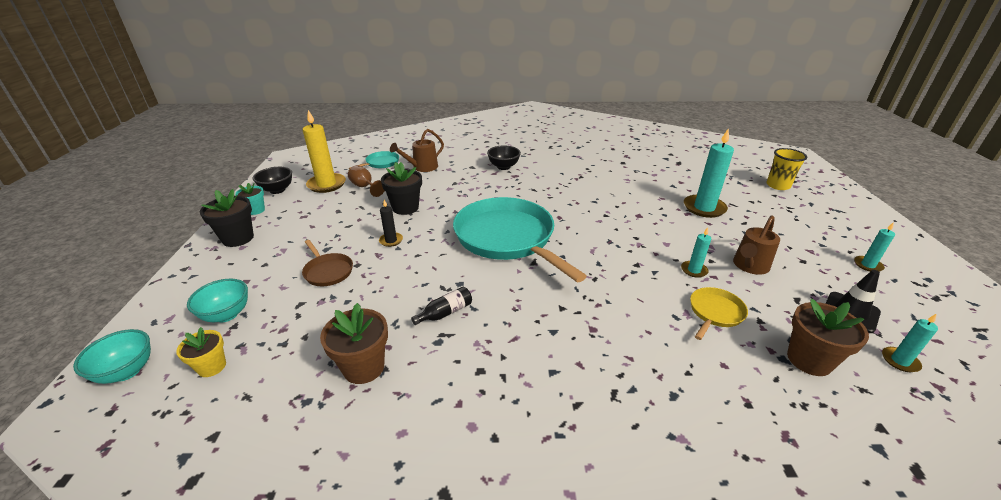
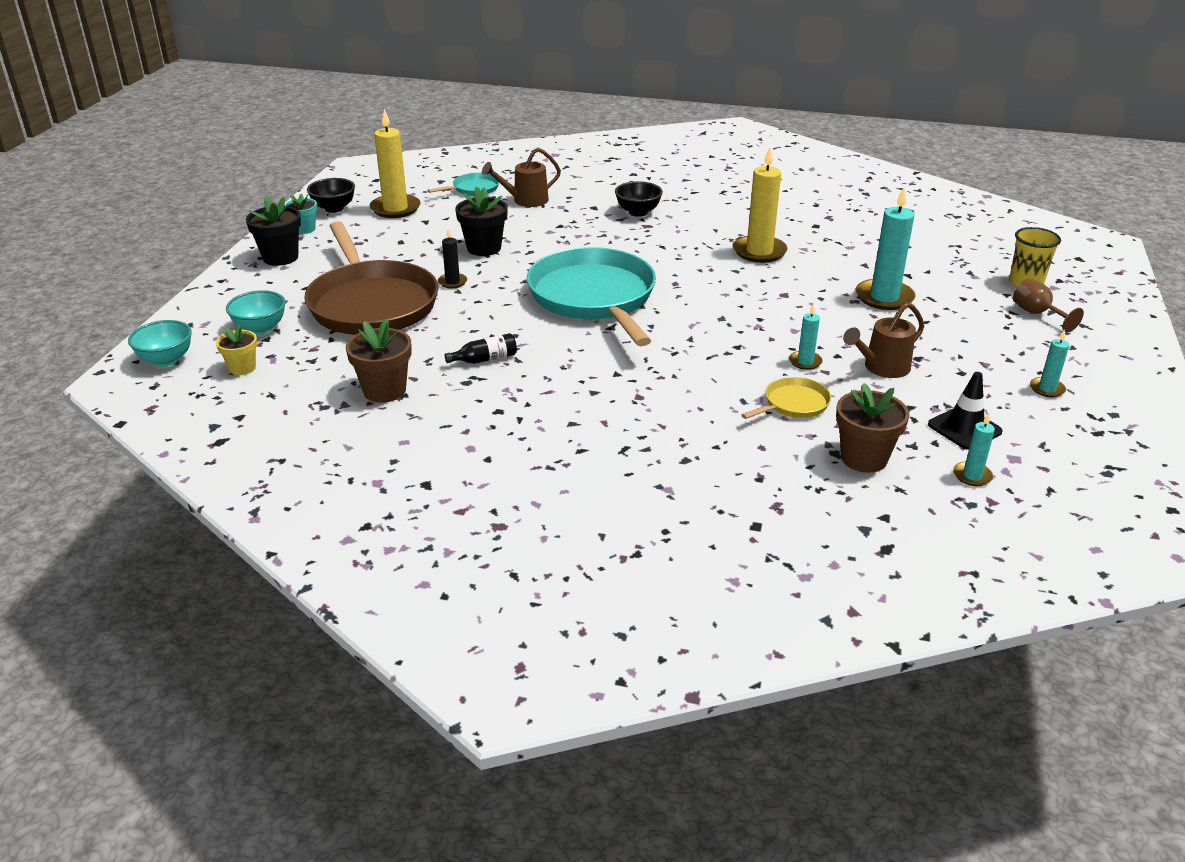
camera: 15 degrees right, 0 degrees up
brown pan [302,240,353,286] -> brown pan [304,221,439,335], size x2.31
brown goblet [348,165,385,197] -> brown goblet moved to [1013,278,1084,332]
none -> yellow candle [733,147,787,263]

